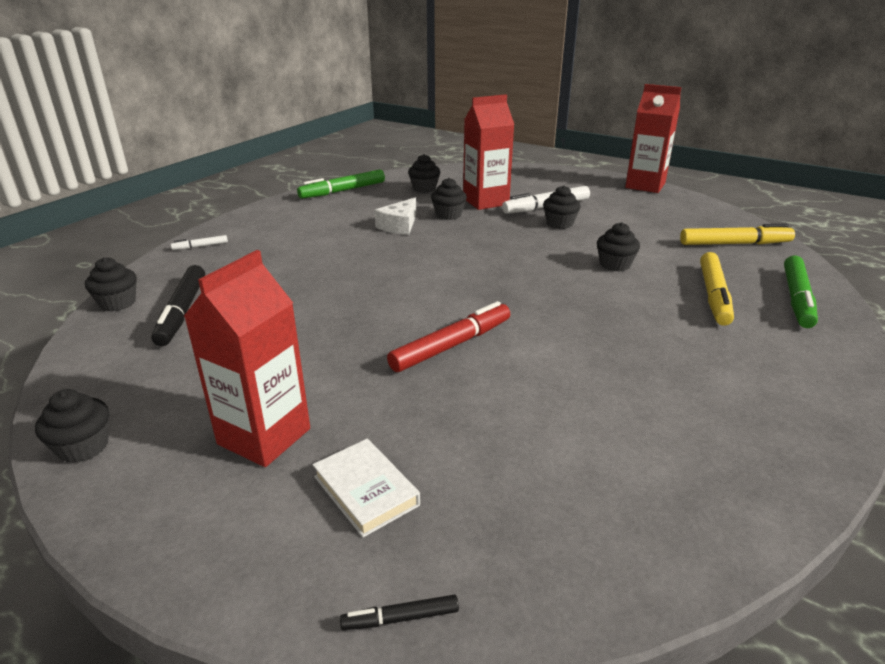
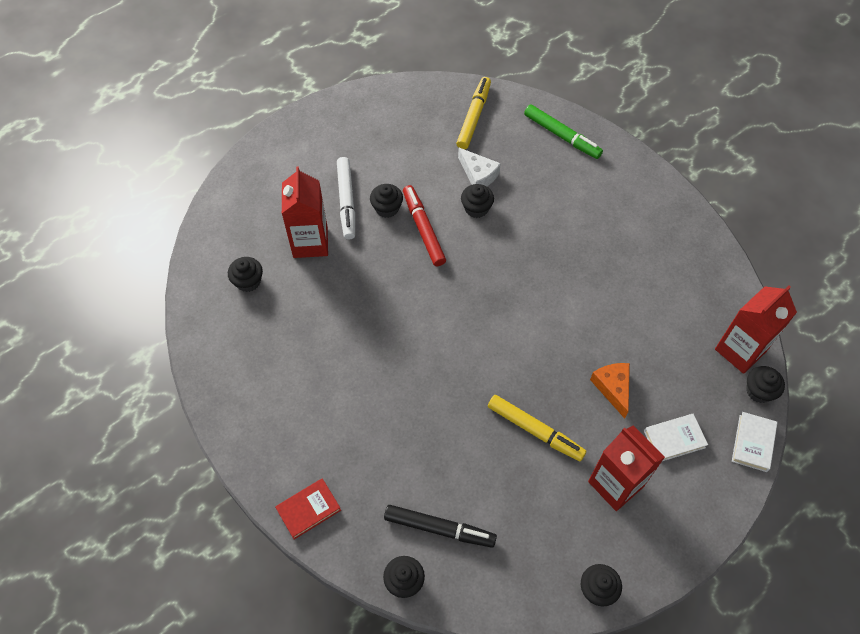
camera: 70 degrees left, 30 degrees up
white marker [171,235,228,250] -> red book [275,478,341,539]
green marker [297,170,385,199] -> none
black marker [340,595,459,630] -> white book [732,412,777,472]
white cheese [374,197,416,235] -> white cheese moved to [458,148,501,186]
red marker [387,301,510,372] -> red marker moved to [403,185,446,266]
black cupcake [431,178,467,220] -> black cupcake moved to [746,366,785,403]
red carton [625,84,682,193] -> red carton moved to [715,285,797,374]
yellow marker [700,252,734,326] -> yellow marker moved to [488,395,586,461]
none -> orange cheese [590,363,630,419]

